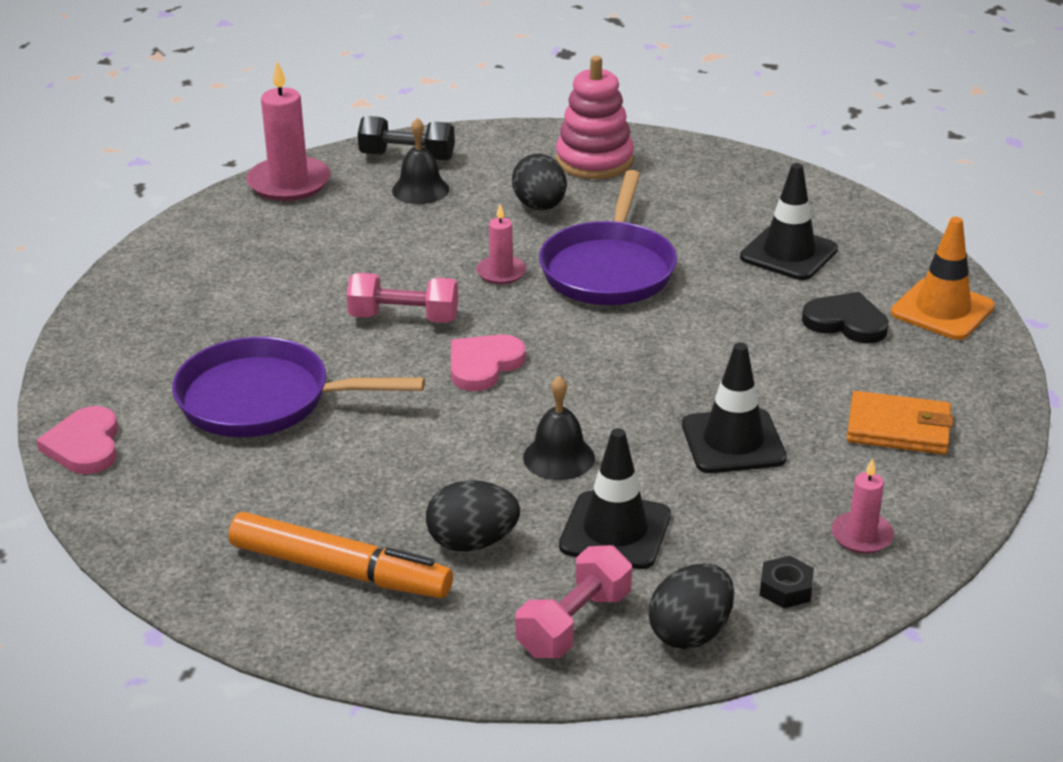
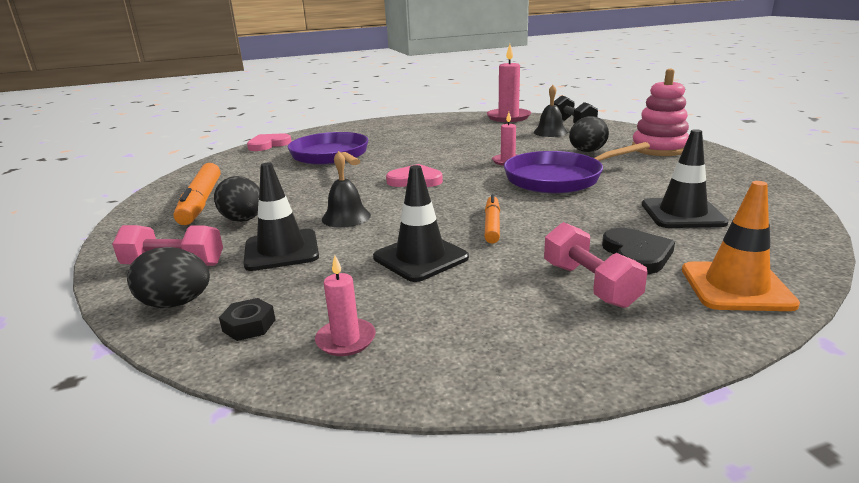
camera: 60 degrees right, 10 degrees down
pink dumbbell [347,273,458,323] -> pink dumbbell moved to [544,222,647,308]
orange wallet [847,391,954,455] -> none
none -> orange marker [485,194,500,244]

